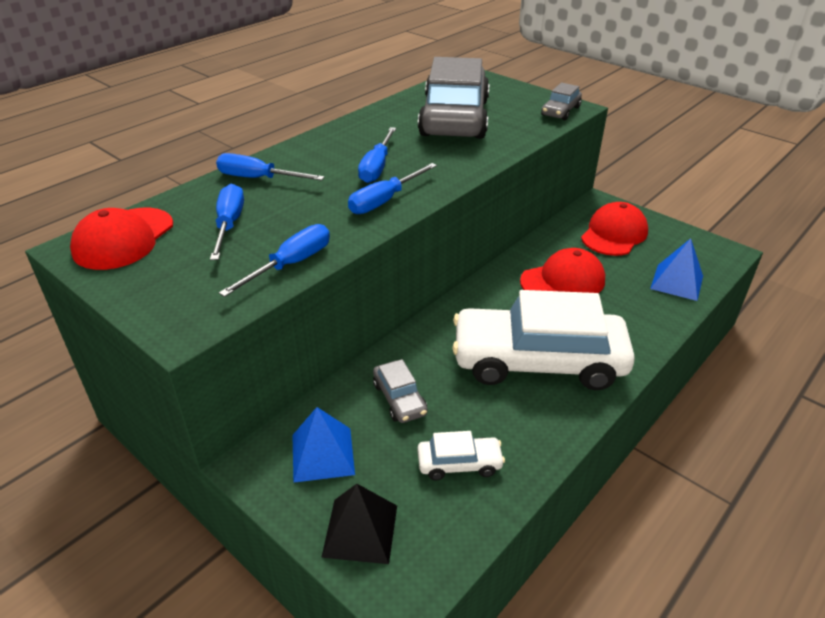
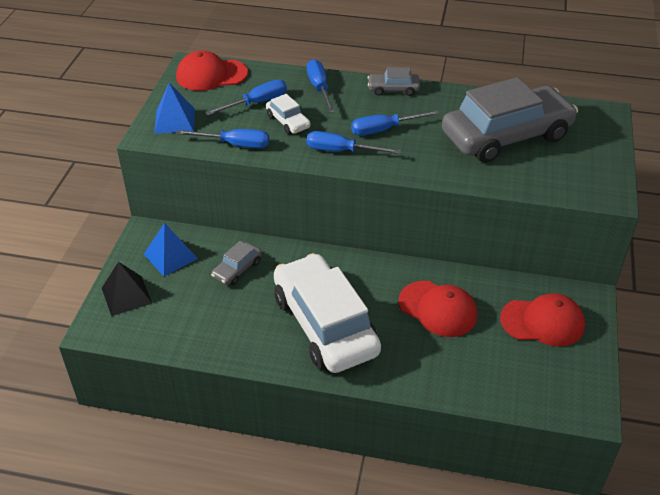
camera: 60 degrees right, 5 degrees up
white car [417,431,505,480] -> white car moved to [266,94,310,134]
grey car [541,83,582,120] -> grey car moved to [367,67,420,96]
blue pyramid [650,238,703,301] -> blue pyramid moved to [154,83,195,134]

